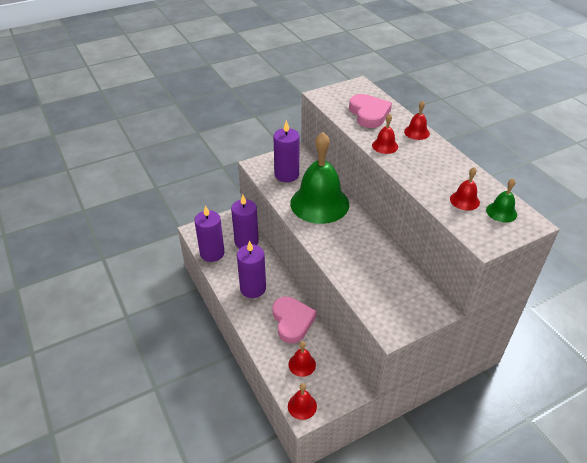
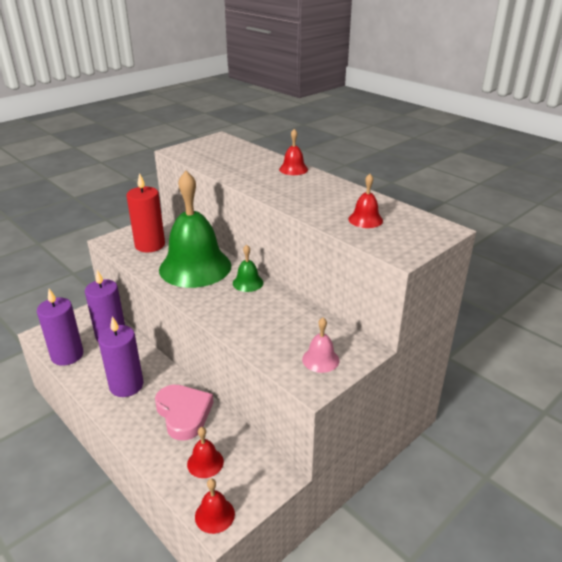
camera: 15 degrees left, 10 degrees down
purple candle [273,120,300,182] -> red candle [126,173,165,253]
pink heart [349,94,392,128] -> none
red bell [372,113,398,154] -> none
green bell [486,179,517,222] -> green bell moved to [233,244,264,292]
none -> pink bell [302,318,339,373]

